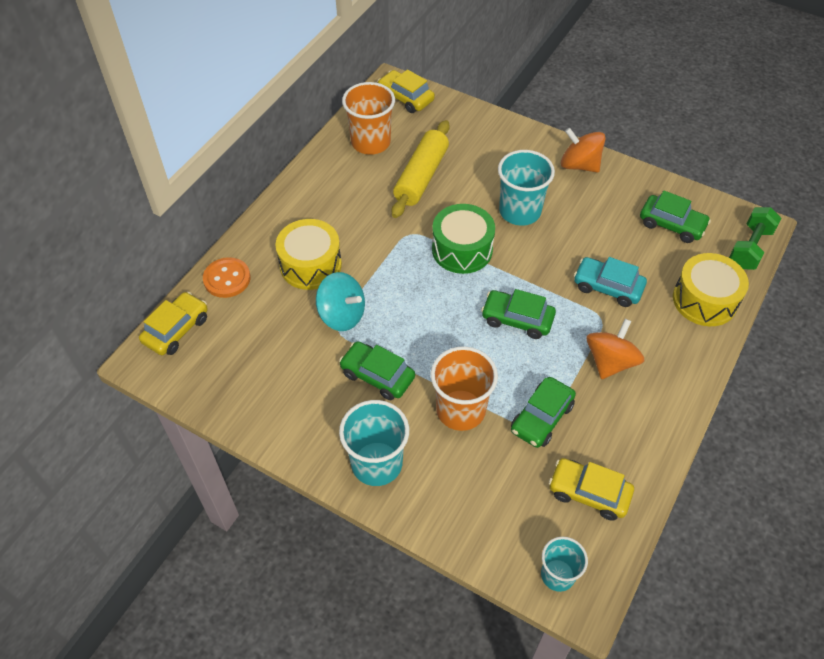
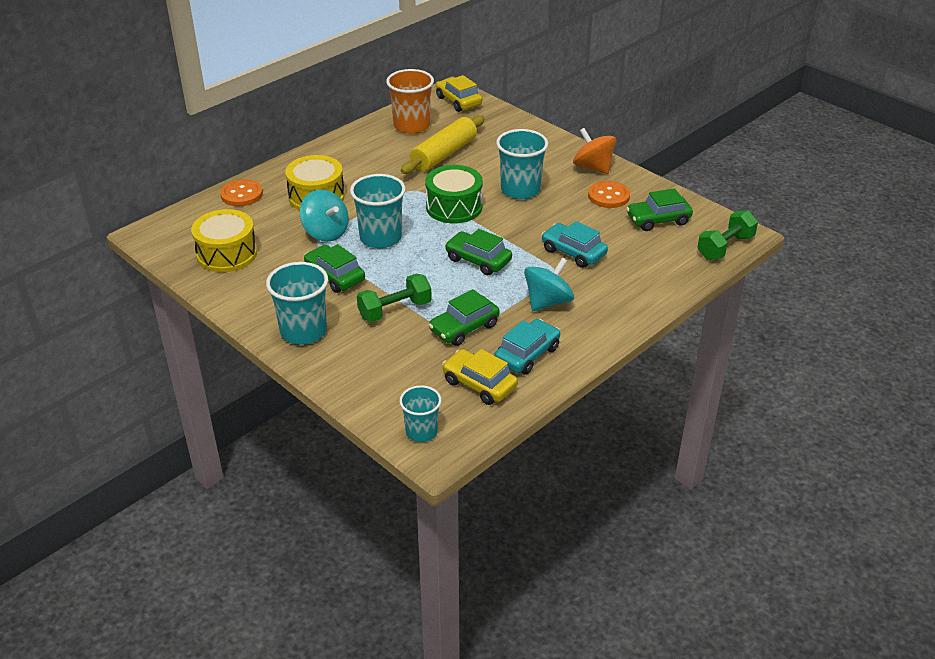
camera: 15 degrees right, 15 degrees down
yellow car [139,292,208,355] -> none
orange cup [430,346,498,431] -> green dumbbell [357,274,432,322]
orange spinning top [586,319,644,379] -> turquoise spinning top [524,258,574,311]
green car [640,191,711,243] -> green car turned 120 degrees clockwise [626,188,693,231]
yellow drum [673,253,749,326] -> yellow drum moved to [191,209,257,272]
none -> turquoise cup [350,174,406,248]
none -> turquoise car [494,319,560,375]
none -> orange button [588,181,630,208]

